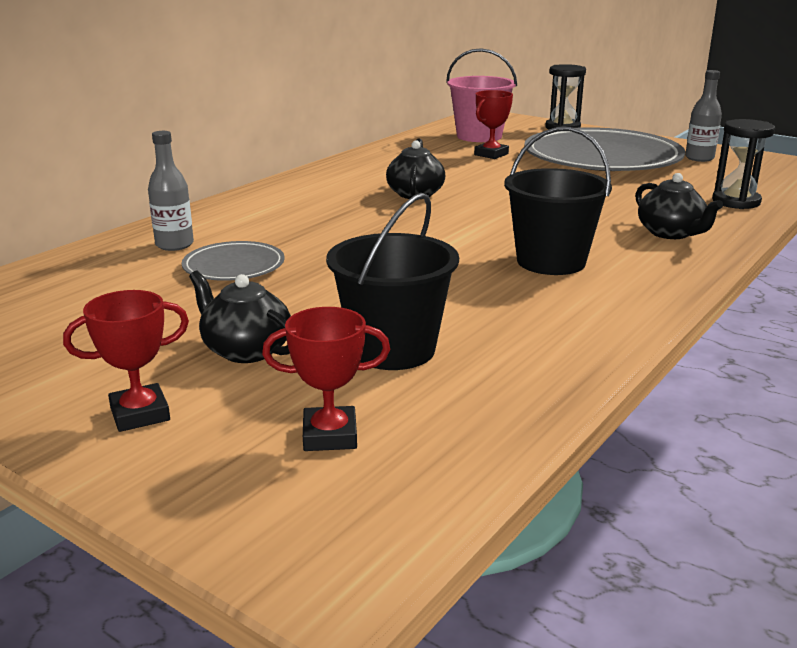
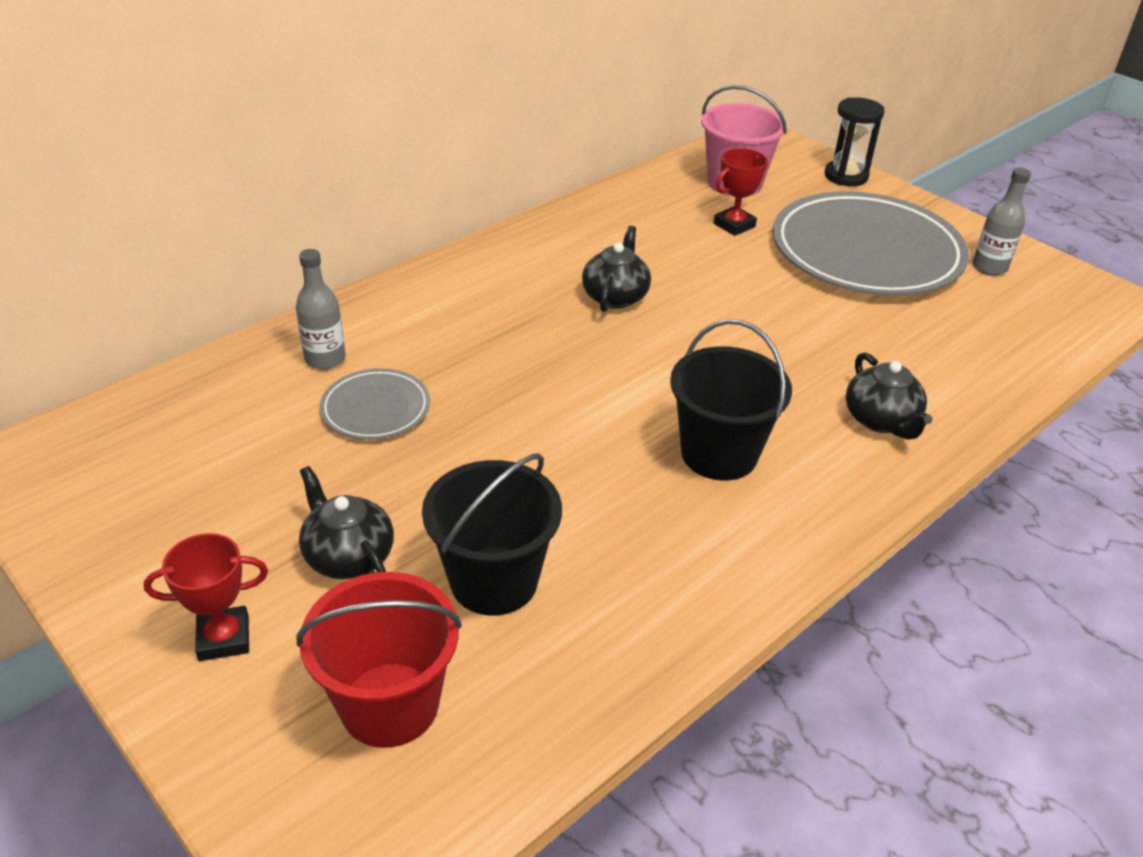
camera: 10 degrees right, 15 degrees up
red trophy [262,307,390,451] -> red bucket [296,572,462,748]
black hourglass [712,119,775,209] -> none

